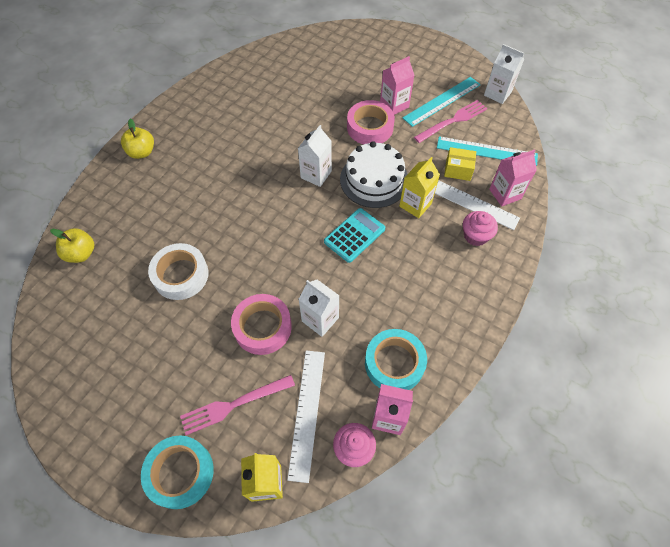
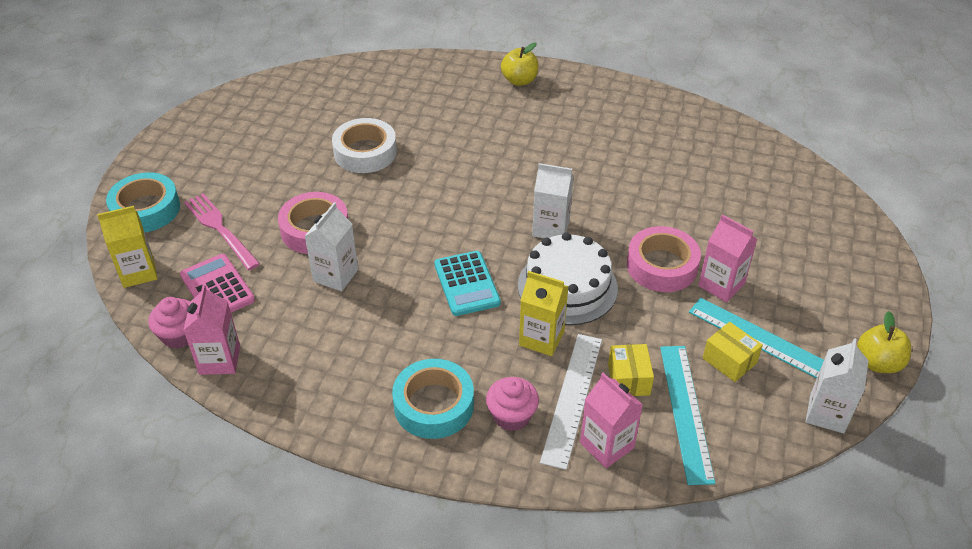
camera: 75 degrees right, 15 degrees down
yellow apple [50,228,94,263] -> yellow apple moved to [857,311,911,373]
white ruler [287,351,325,483] -> pink calculator [180,254,255,313]
turquoise calculator [324,208,385,263] -> turquoise calculator turned 45 degrees clockwise [434,251,501,316]
turquoise tape [365,329,427,390] -> turquoise tape moved to [392,359,474,439]
pink fork [414,100,487,143] -> yellow box [703,322,763,382]

